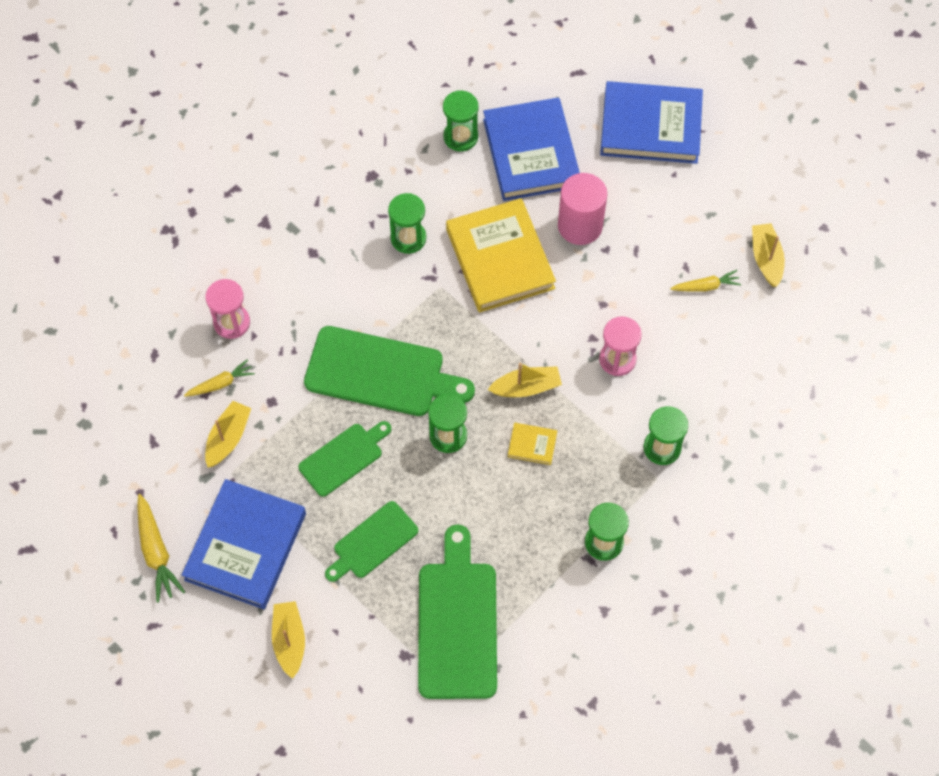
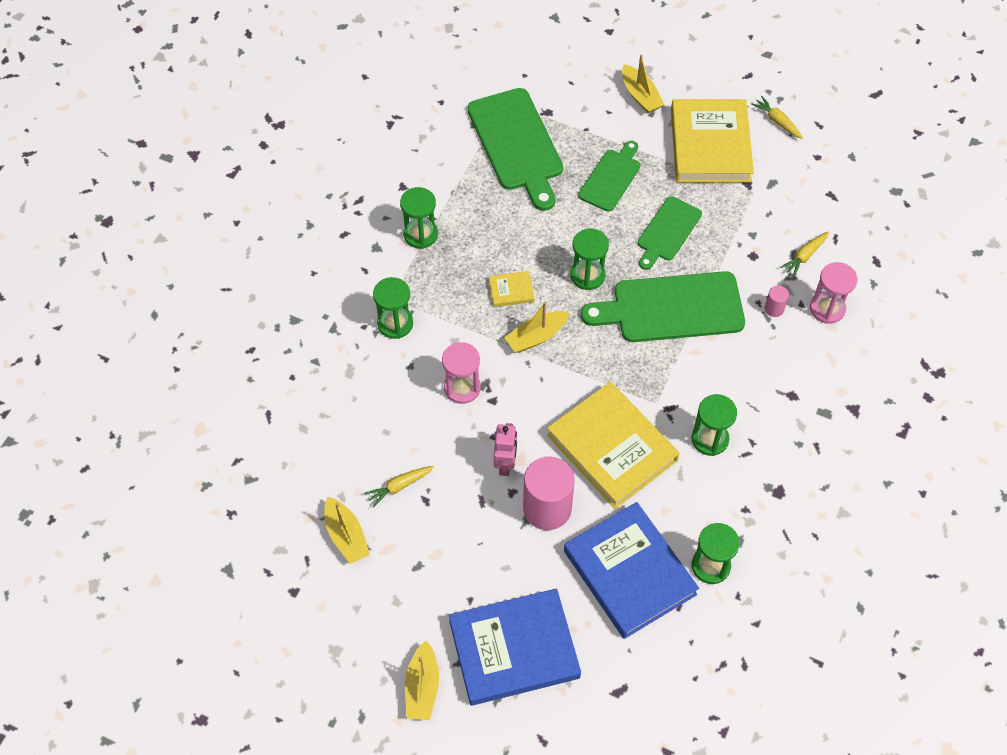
camera: 160 degrees right, 5 degrees down
yellow carrot [137,494,185,603] -> yellow carrot [751,96,803,139], size x0.65
blue book [182,479,306,609] -> yellow book [671,99,754,183]
yellow boat [205,401,251,468] -> yellow boat moved to [405,641,439,720]
none -> pink robot [494,423,517,476]
none -> pink cylinder [765,286,789,317]

